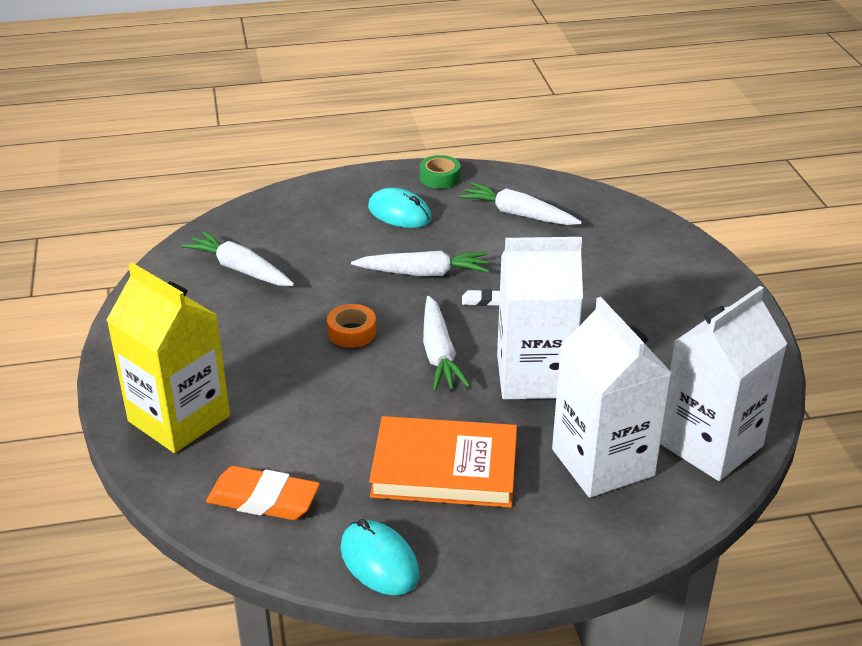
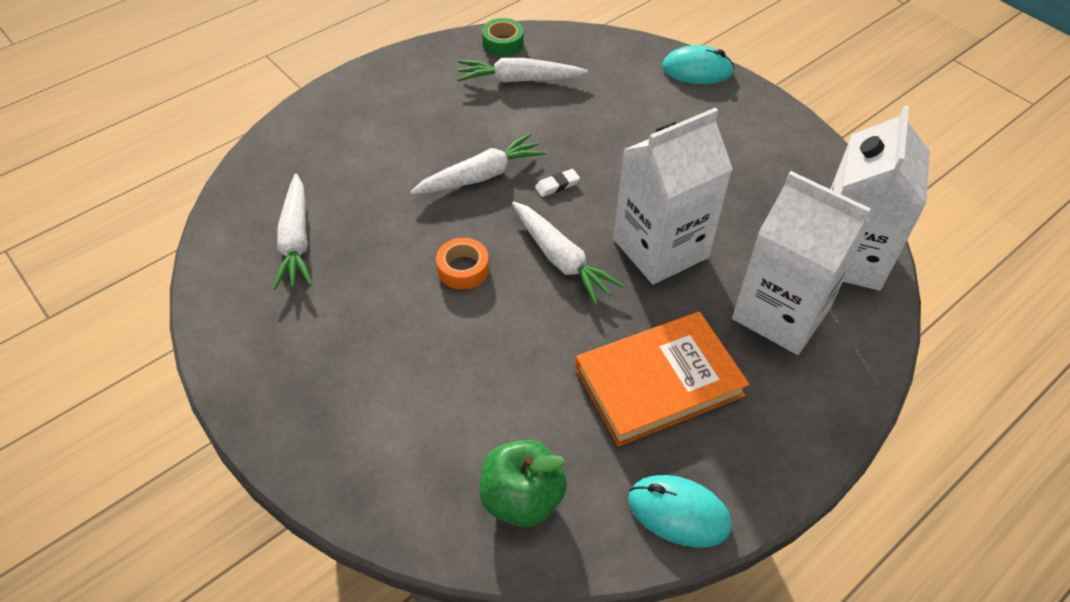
camera: 30 degrees left, 15 degrees up
yellow carton [107,263,230,453] -> none
white carrot [182,231,294,286] -> white carrot turned 105 degrees counterclockwise [273,174,313,290]
orange eraser [206,466,320,520] -> green apple [479,440,567,527]
turquoise mouse [368,188,432,228] -> turquoise mouse moved to [662,45,735,84]
green tape [420,155,461,189] -> green tape moved to [482,18,524,56]

